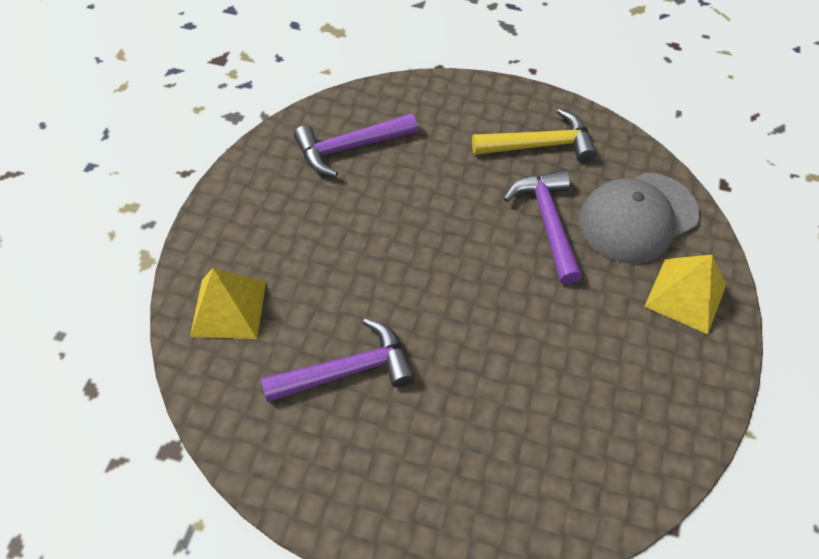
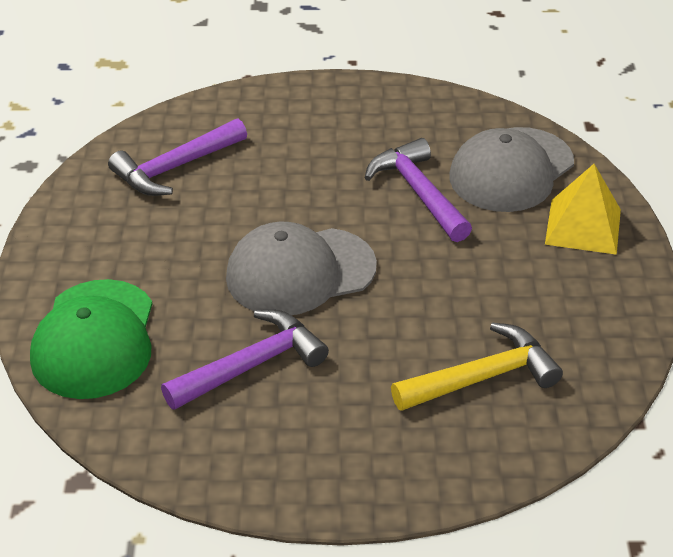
camera: 15 degrees left, 15 degrees down
yellow pyramid [190,268,266,339] -> green cap [30,279,152,399]
yellow hammer [472,108,597,163] -> yellow hammer moved to [391,323,563,411]
none -> grey cap [226,222,377,315]

